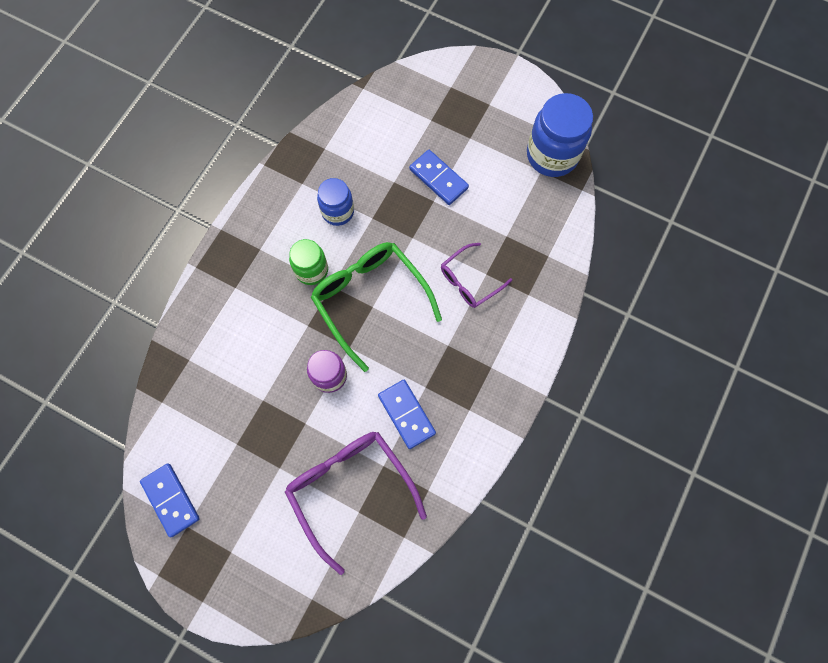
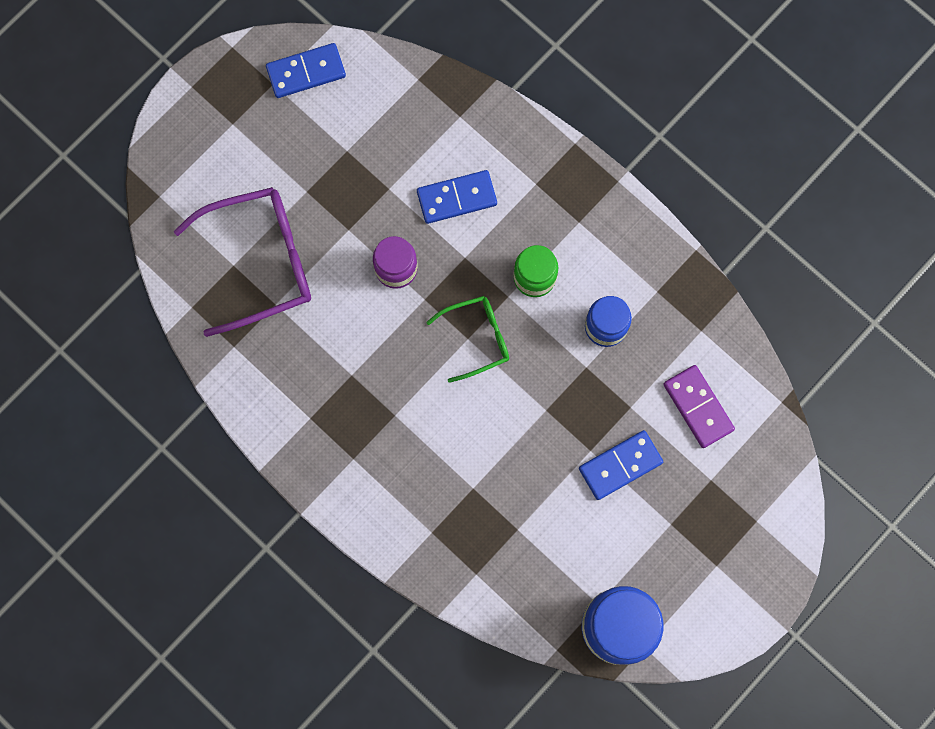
camera: 105 degrees right, 5 degrees up
green glasses [311,242,442,372] -> green glasses [426,296,509,383], size x0.57
blue domino [378,380,436,449] -> blue domino moved to [417,170,497,224]
purple glasses [441,243,512,308] -> none
none -> purple domino [663,365,735,448]

